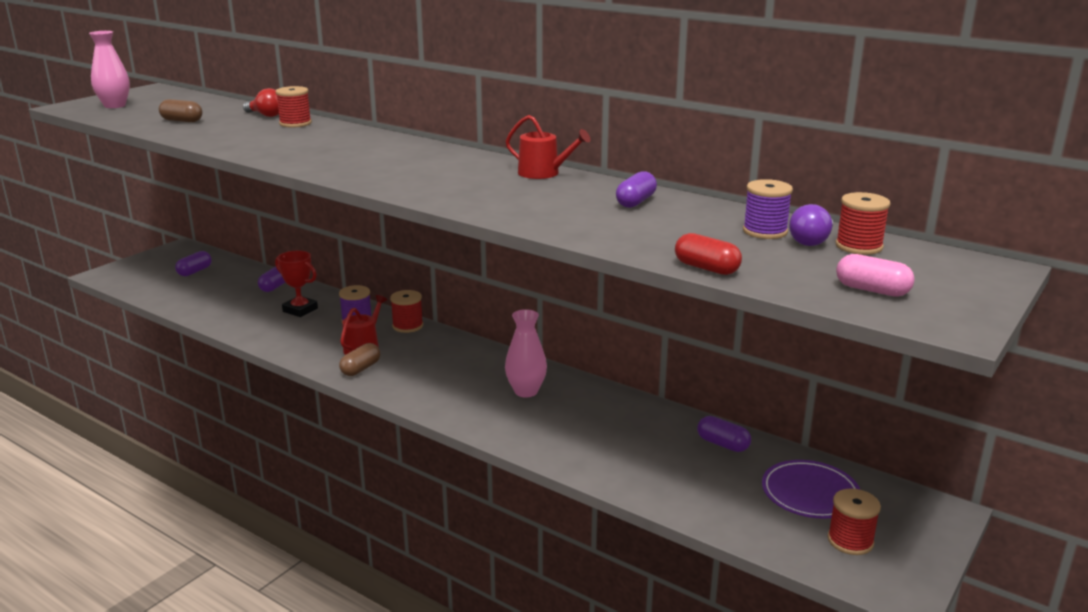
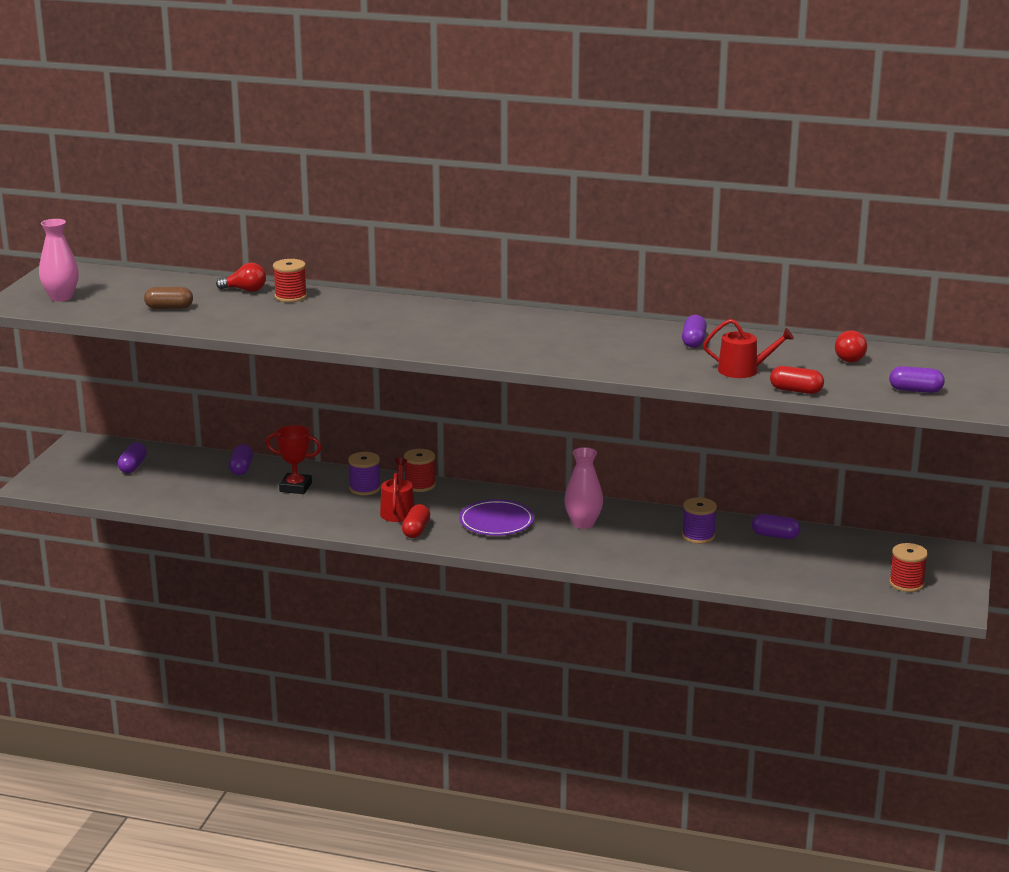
camera: 20 degrees left, 0 degrees up
brown capsule [339,343,380,376] -> red capsule [402,504,430,538]
red watering can [506,115,590,179] -> red watering can moved to [703,319,794,378]
purple spool [743,179,793,239] -> purple spool moved to [682,497,717,544]
purple plate [762,460,860,519] -> purple plate moved to [459,499,534,536]
purple light bulb [789,204,833,246] -> red light bulb [835,330,867,362]
red spool [835,192,891,255] -> none
pink capsule [836,254,915,297] -> purple capsule [889,366,945,393]

